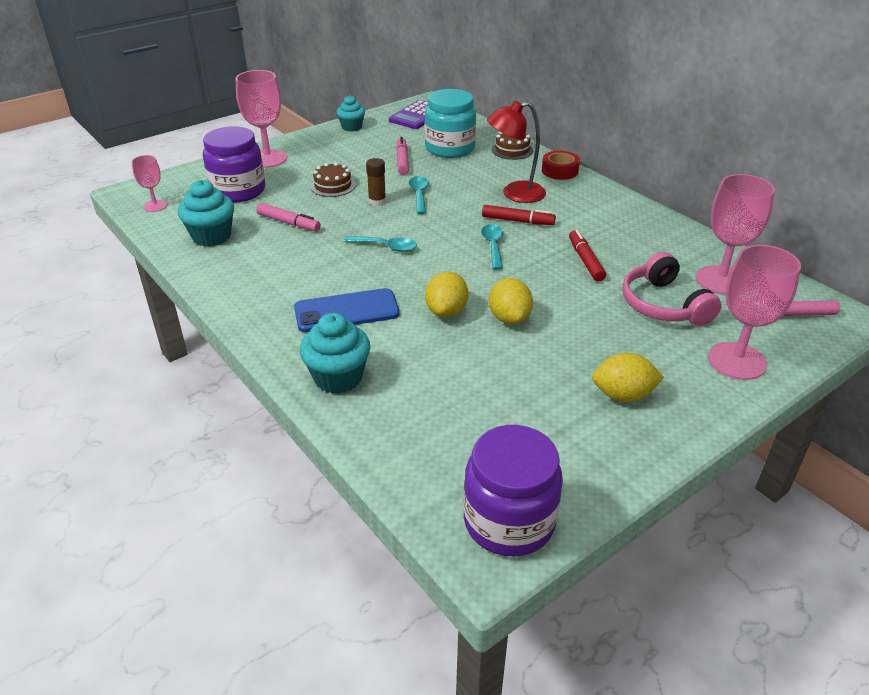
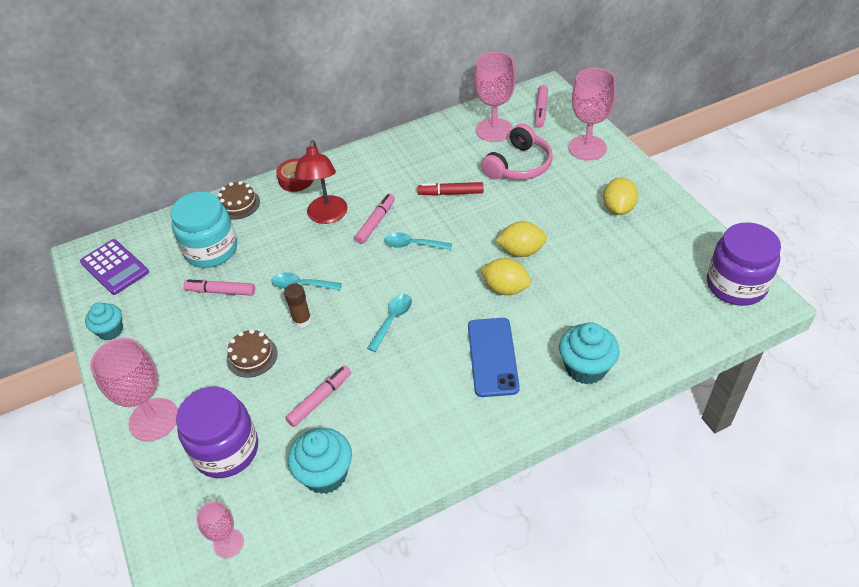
camera: 75 degrees left, 10 degrees up
red marker [482,205,556,225] -> pink marker [355,194,395,244]
pink headphones [622,252,722,326] -> pink headphones turned 45 degrees counterclockwise [481,124,553,180]

